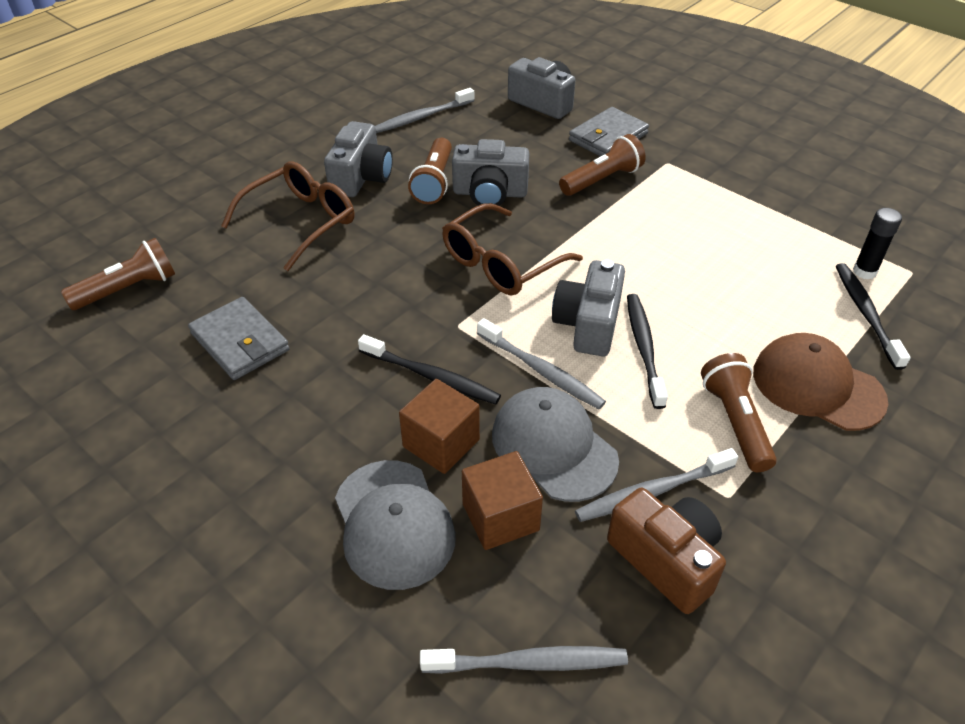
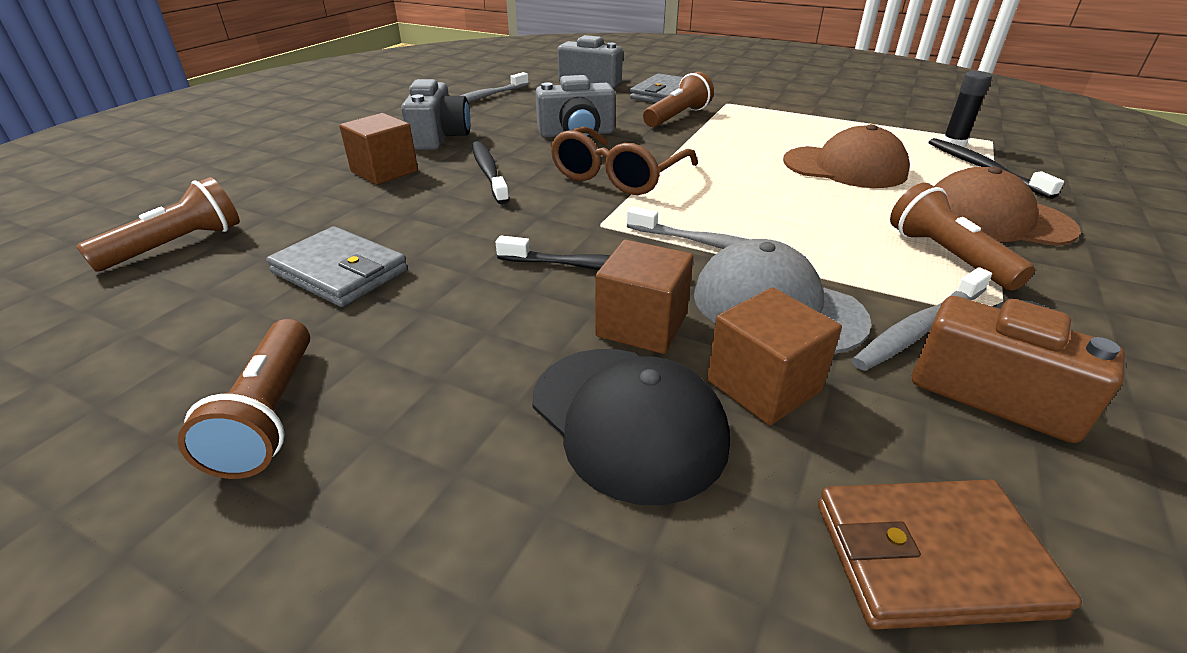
camera: 15 degrees left, 10 degrees down
brown glasses [221,161,354,271] -> brown cube [339,113,418,185]
grey cap [335,460,456,590] -> black cap [532,349,730,505]
brown flashlight [408,138,452,204] -> brown flashlight moved to [178,319,310,479]
grey toothbrush [420,646,628,674] -> brown wallet [818,480,1082,630]
grey camera [552,260,625,356] -> none
black toothbrush [627,294,668,409] -> black toothbrush moved to [472,141,509,205]
none -> brown cap [783,124,910,188]

